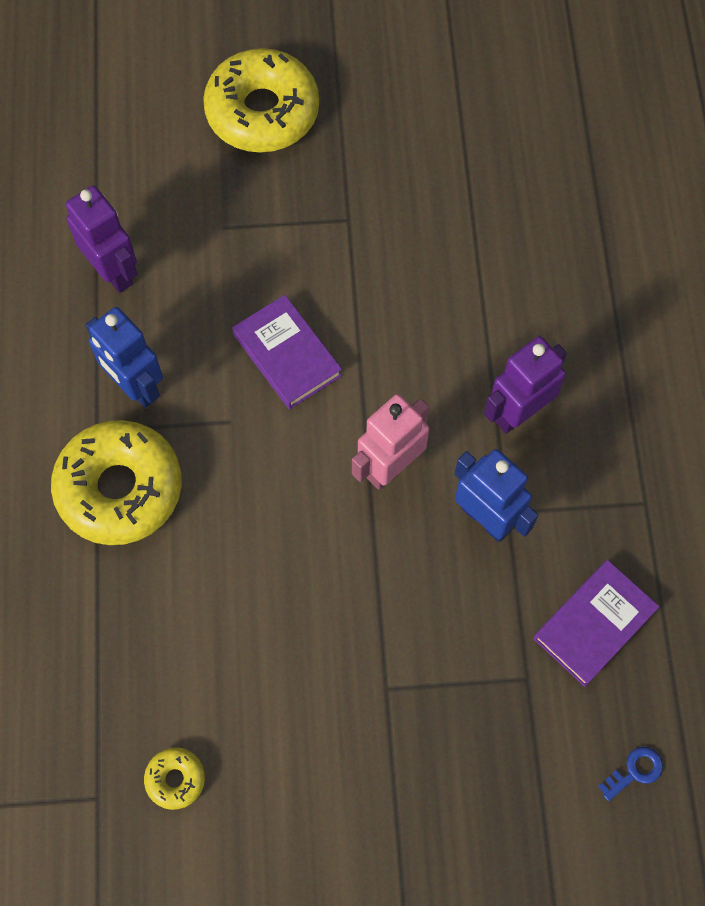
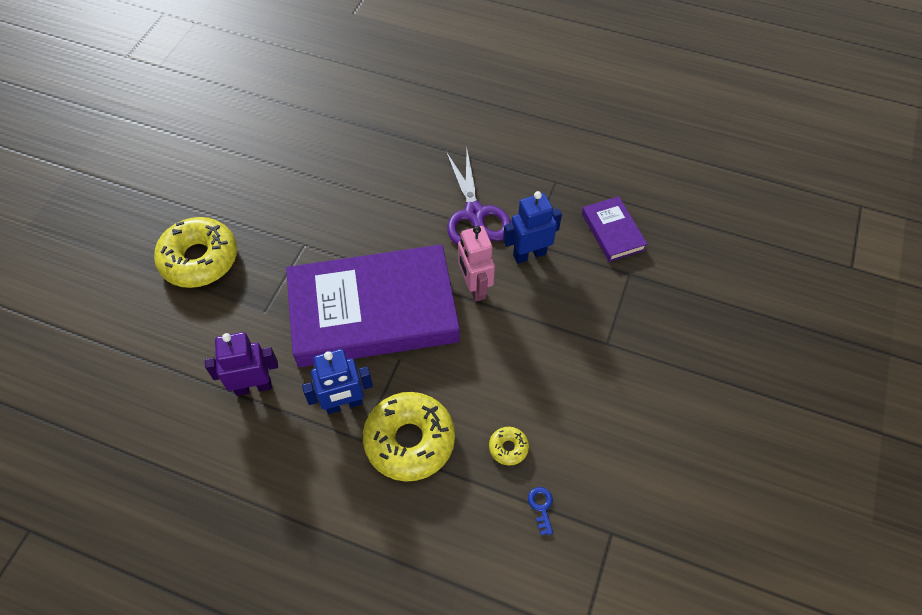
camera: 65 degrees left, 10 degrees down
yellow donut [144,747,205,810] -> yellow donut moved to [489,427,529,466]
purple book [232,295,342,410] -> purple book [286,244,460,367], size x2.34
purple robot [484,336,567,434] -> purple scissors [446,151,511,245]
blue key [598,747,663,801] -> blue key moved to [528,487,553,535]

